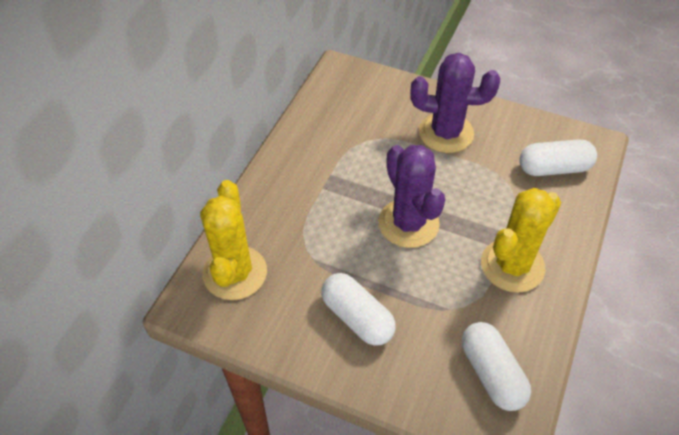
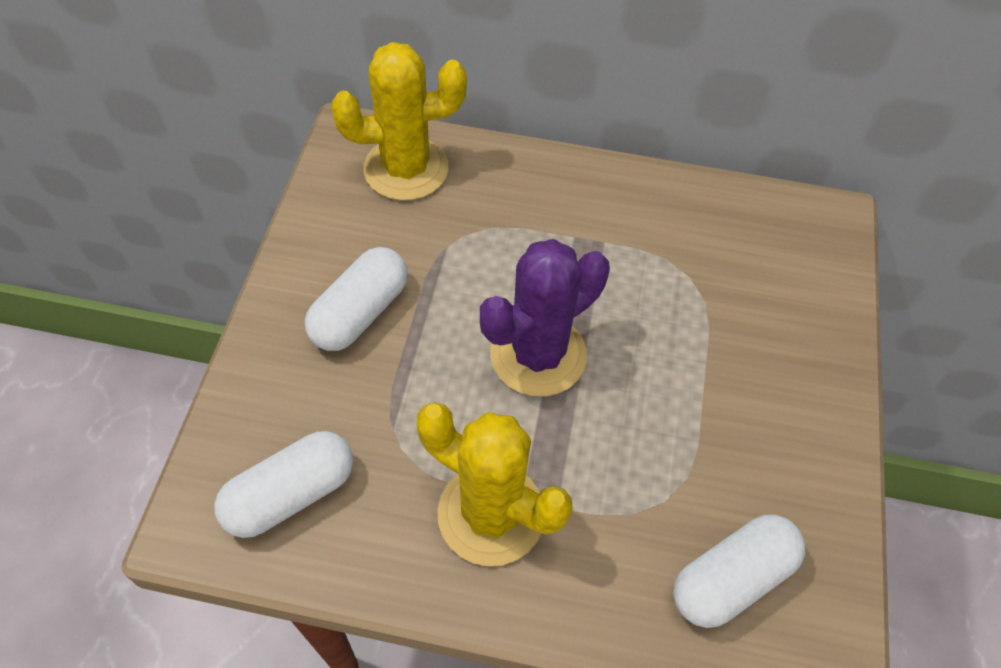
camera: 75 degrees right, 5 degrees up
purple cactus [410,53,500,153] -> none
white capsule [519,139,597,176] -> white capsule turned 75 degrees clockwise [673,514,805,628]

